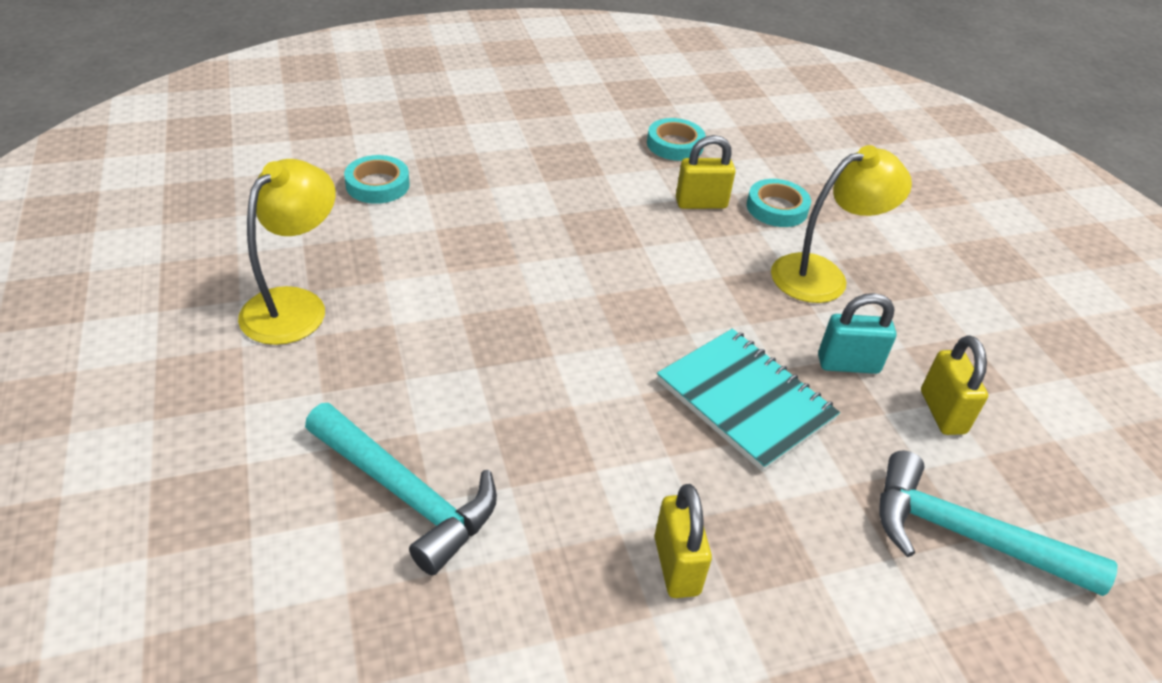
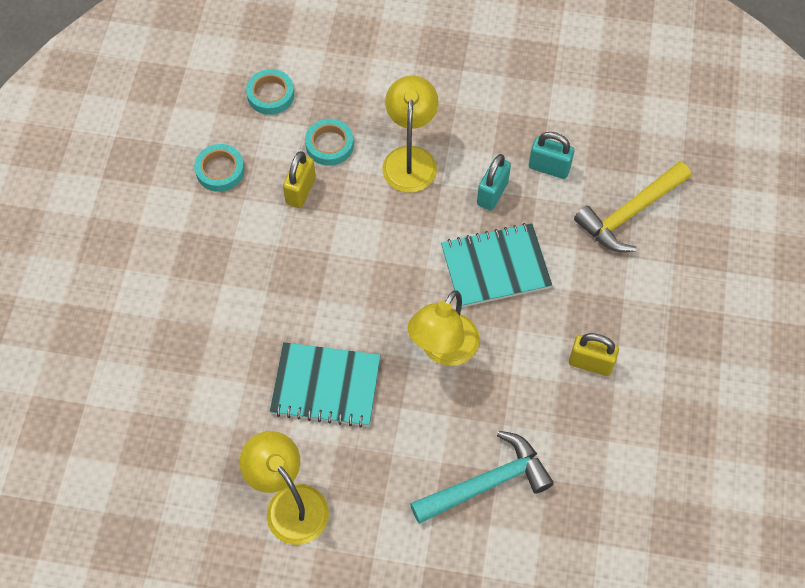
camera: 60 degrees left, 20 degrees up
turquoise tape [344,155,410,204] -> turquoise tape moved to [246,69,294,115]
turquoise hammer [880,450,1118,596] -> yellow hammer [574,161,691,252]
yellow padlock [921,336,988,435] -> turquoise padlock [529,132,574,179]
none -> turquoise notebook [270,342,381,428]
none -> yellow lamp [407,290,480,366]

